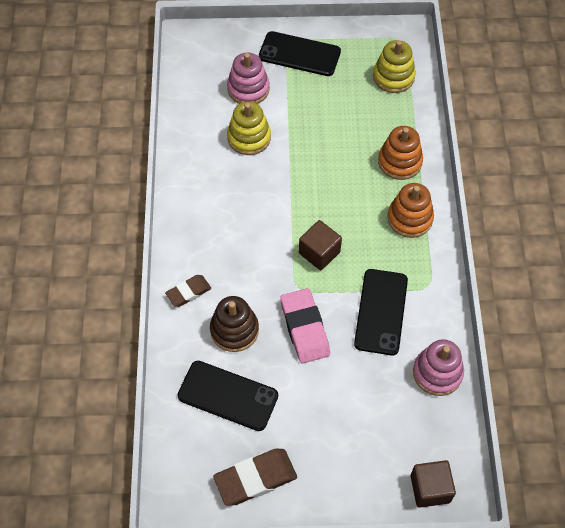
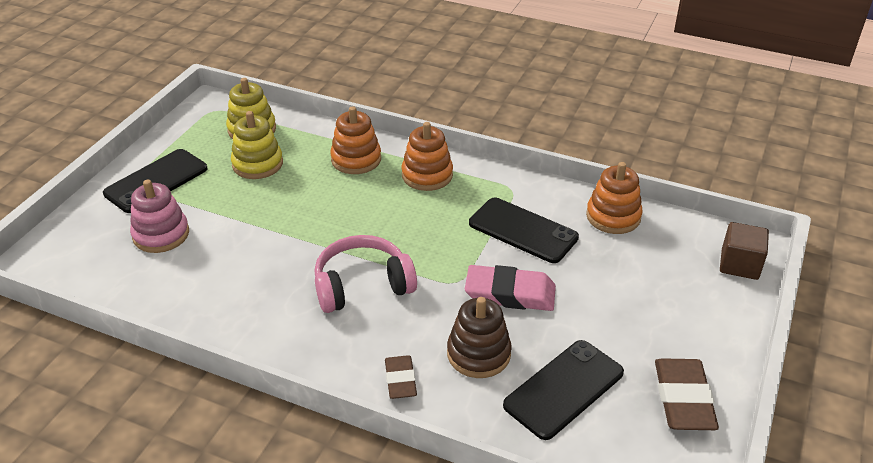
camera: 65 degrees left, 20 degrees down
yellow stacking toy [227,101,271,155] -> yellow stacking toy moved to [231,111,283,179]
brown cube [299,220,342,270] -> none
pink stacking toy [413,339,464,396] -> orange stacking toy [586,162,643,234]
none -> pink headphones [314,235,417,313]

